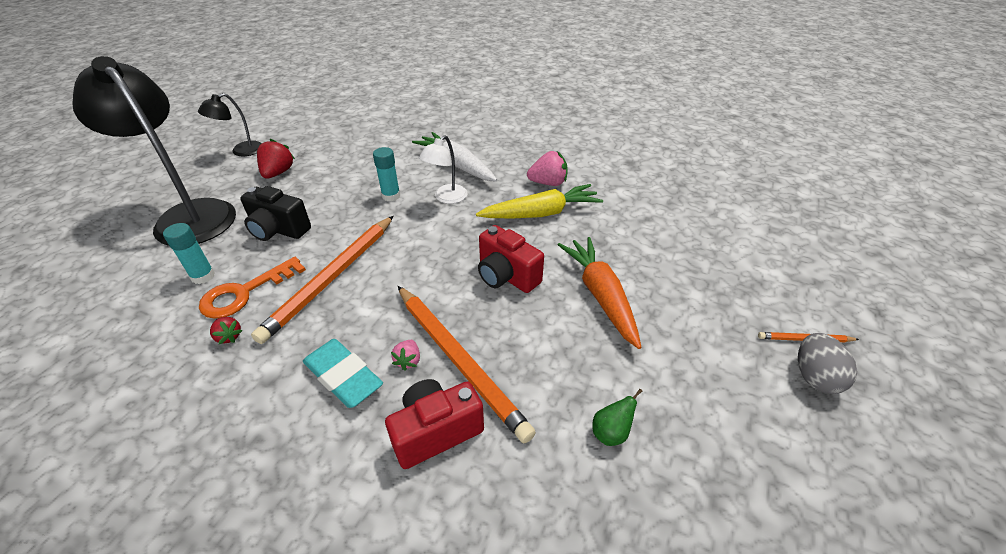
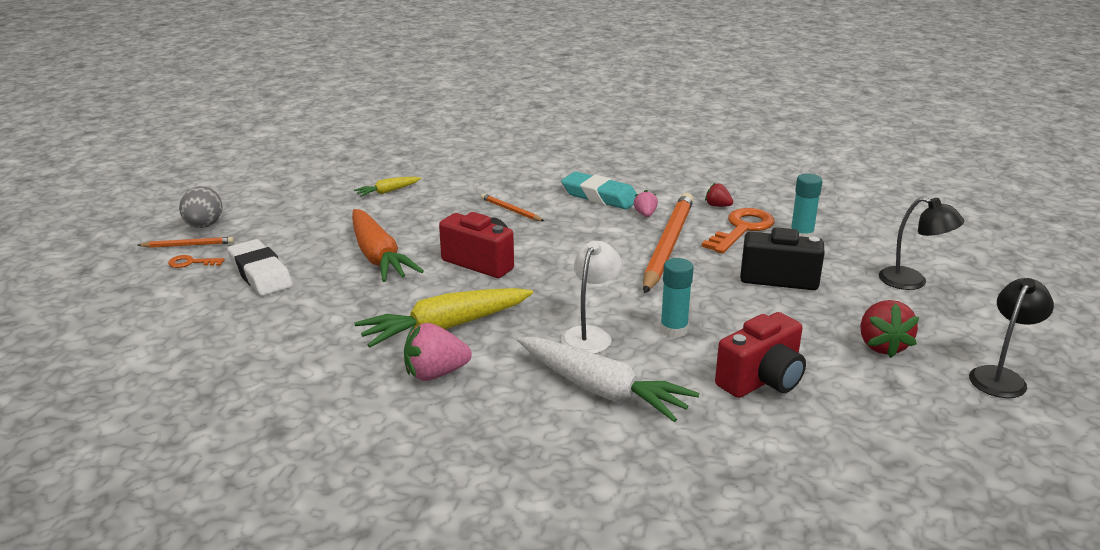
camera: 170 degrees right, 15 degrees down
black lamp [72,56,236,246] -> black lamp [879,197,964,290], size x0.46
red camera [385,379,484,469] -> red camera moved to [715,312,806,398]
pink strawberry [391,340,420,370] -> pink strawberry moved to [634,190,658,217]
orange pencil [398,286,536,443] -> orange pencil [481,194,544,221], size x0.44
green pear [592,389,642,446] -> yellow carrot [354,177,421,197]
none -> orange key [168,255,225,268]
none -> white eraser [227,239,293,296]

